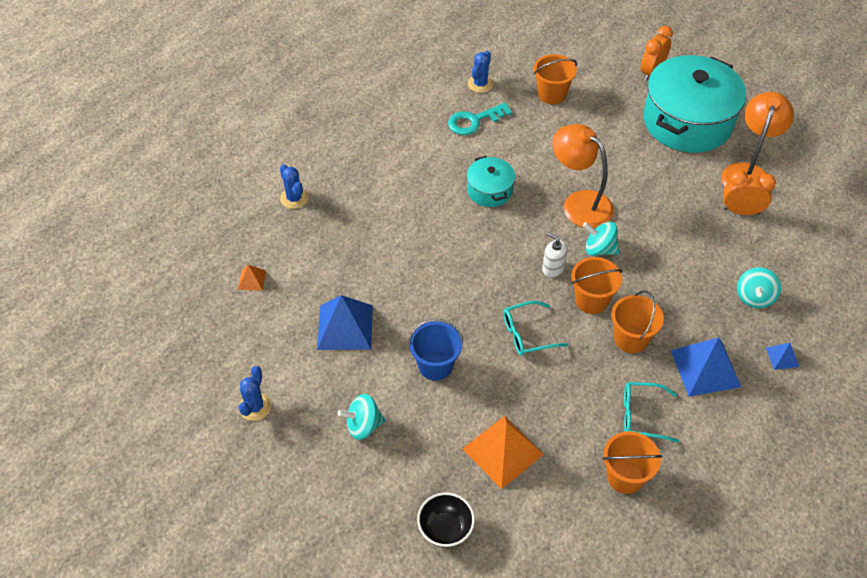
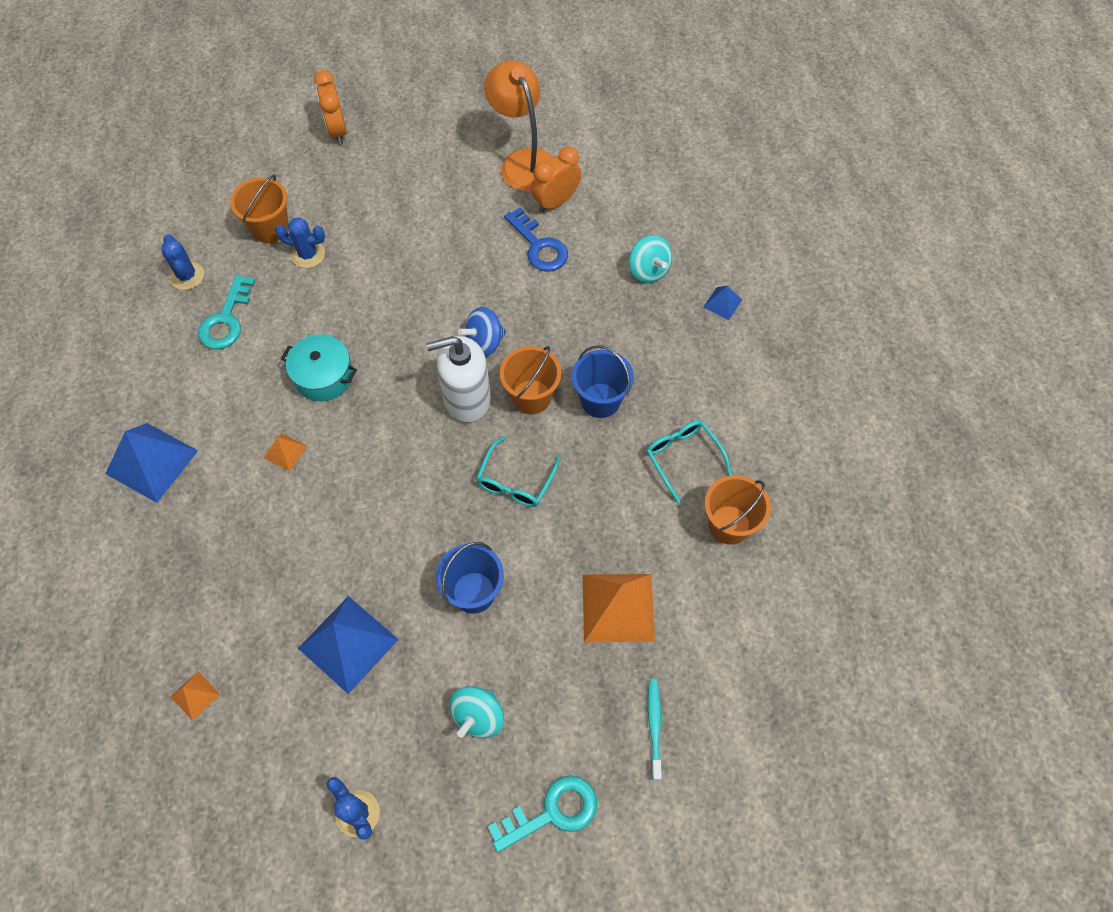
camera: 50 degrees left, 10 degrees up
blue cactus [280,164,309,209] -> blue cactus moved to [275,217,325,268]
black bowl [417,492,475,548] -> turquoise toothbrush [648,679,662,780]
white soap dispenser [542,232,568,278] -> white soap dispenser [426,336,491,423], size x1.84
orange lamp [552,124,614,228] -> none
turquoise spinning top [583,222,620,256] -> blue spinning top [458,307,506,357]
orange bucket [611,290,664,353] -> blue bucket [572,345,634,418]
turquoise glasses [624,382,679,443] -> turquoise glasses turned 105 degrees clockwise [647,420,732,504]
turquoise pot [643,55,746,153] -> none
blue pyramid [671,337,741,396] -> blue pyramid moved to [105,423,198,503]
none -> orange pyramid [264,433,308,471]
none -> turquoise key [488,776,597,852]
none -> blue key [504,207,568,272]

